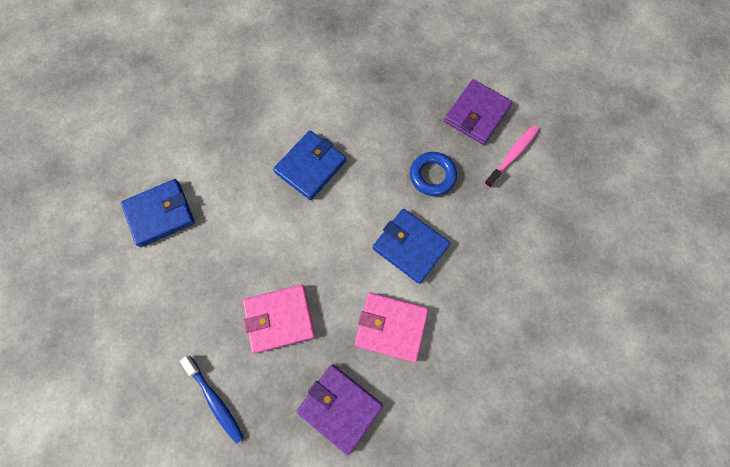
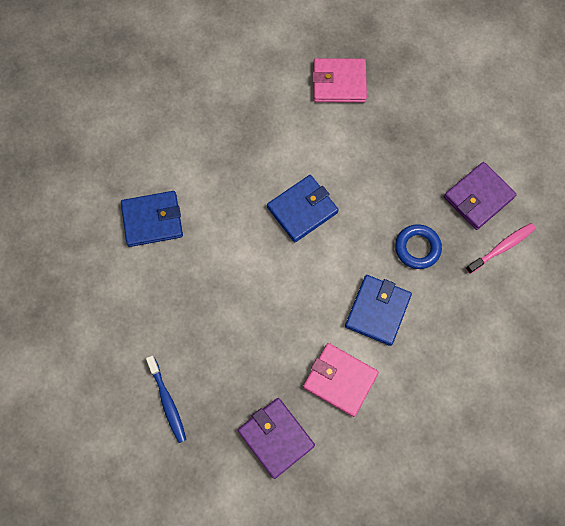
camera: 15 degrees right, 0 degrees up
pink wallet [243,284,315,353] -> pink wallet moved to [312,58,367,103]
blue wallet [373,209,450,284] -> blue wallet turned 60 degrees clockwise [345,275,412,346]

